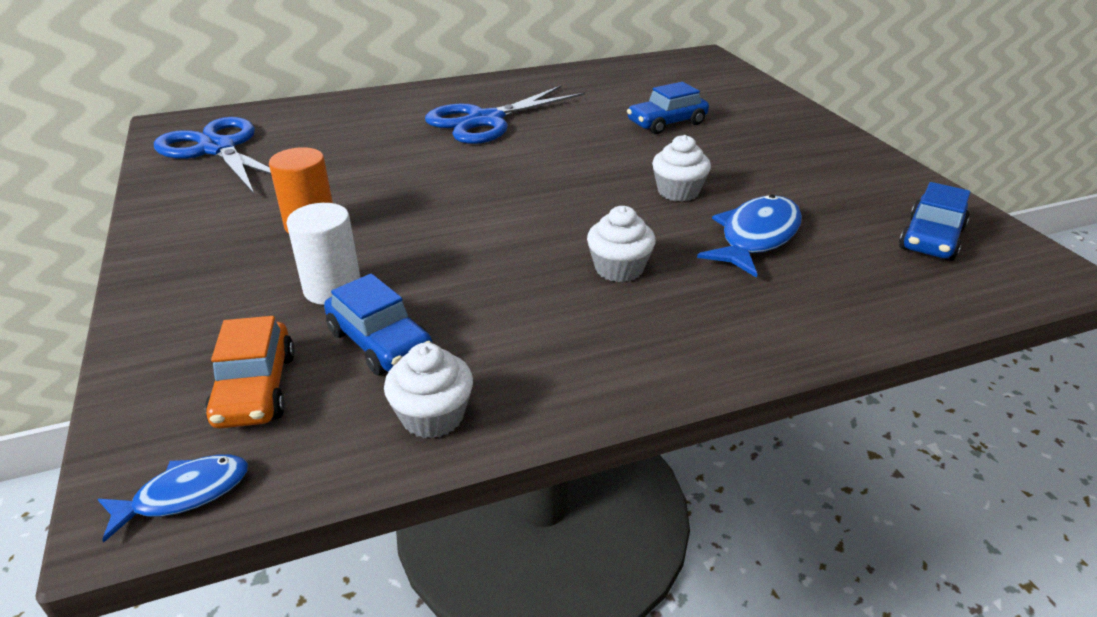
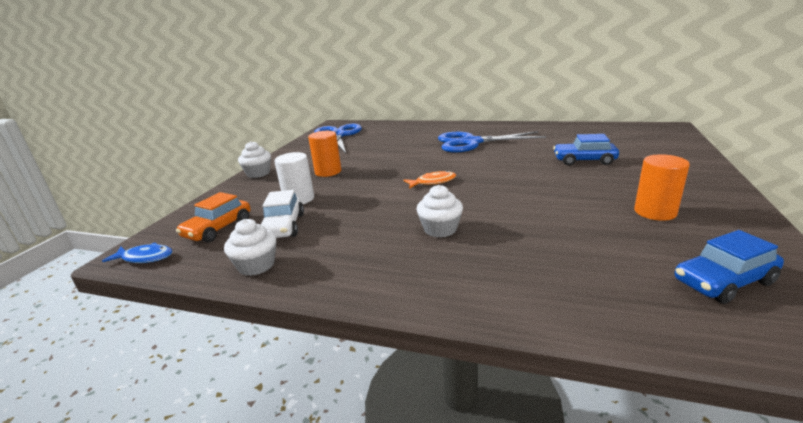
camera: 40 degrees right, 10 degrees down
blue car [324,274,432,375] -> white car [260,190,304,238]
white cupcake [652,135,711,202] -> white cupcake moved to [238,141,271,178]
blue fish [697,195,802,278] -> none
none -> orange fish [403,171,456,189]
none -> orange cylinder [634,154,690,221]

